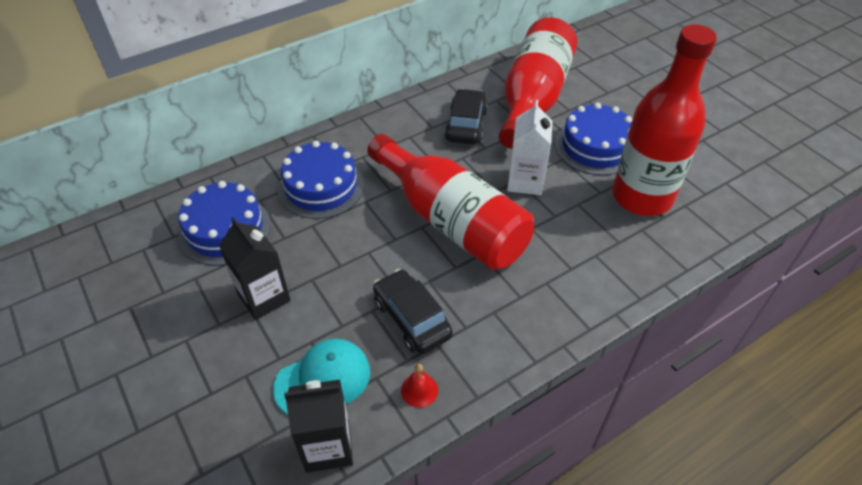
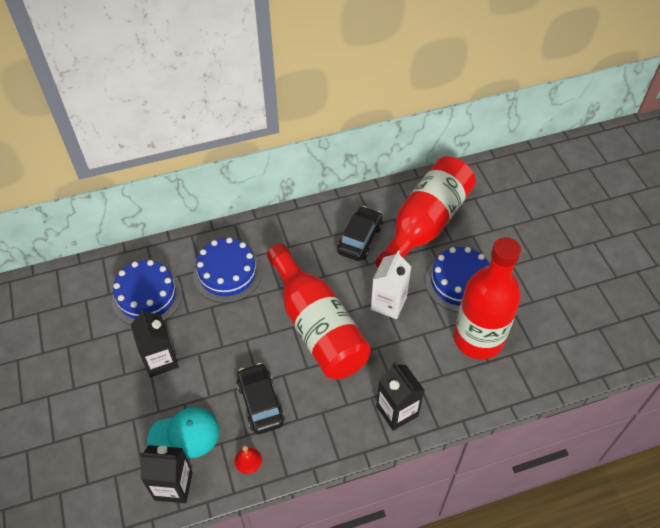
camera: 15 degrees right, 5 degrees up
none -> black carton [376,362,424,431]

